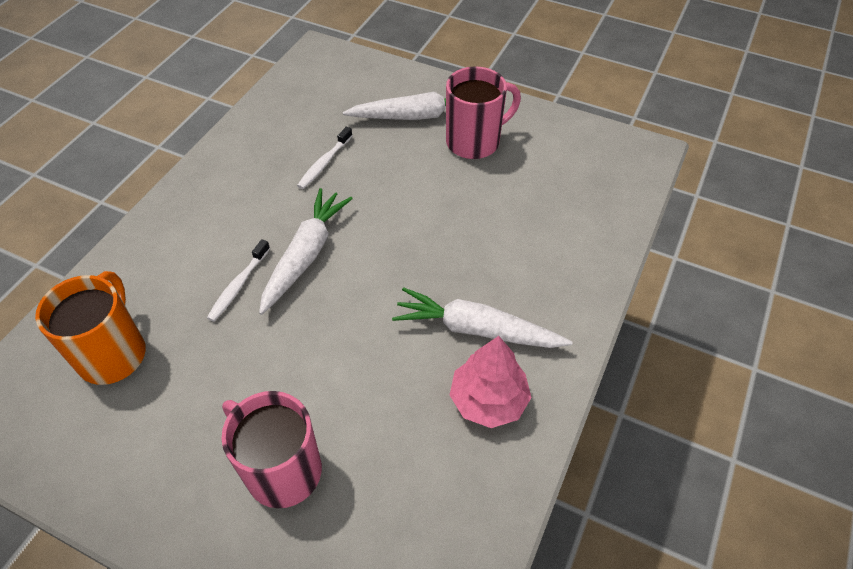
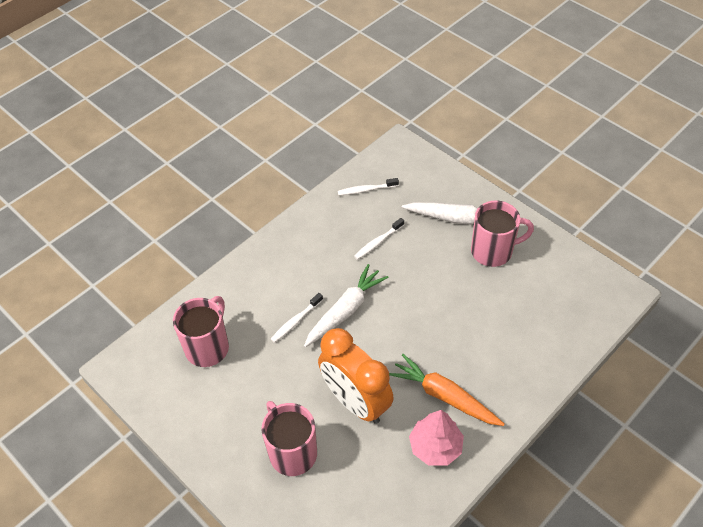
camera: 20 degrees right, 0 degrees up
orange mug [35,271,146,385] -> pink mug [173,296,229,367]
white carrot [392,287,573,348] -> orange carrot [389,354,505,426]
none -> orange clock [318,328,394,424]
none -> white toothbrush [338,178,399,196]

